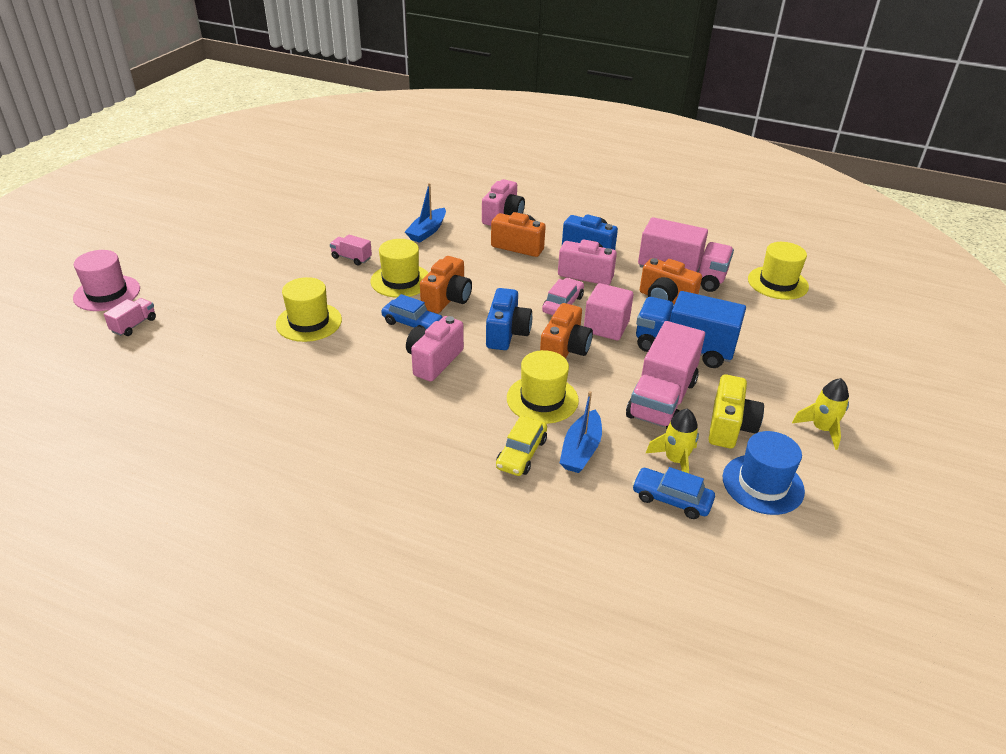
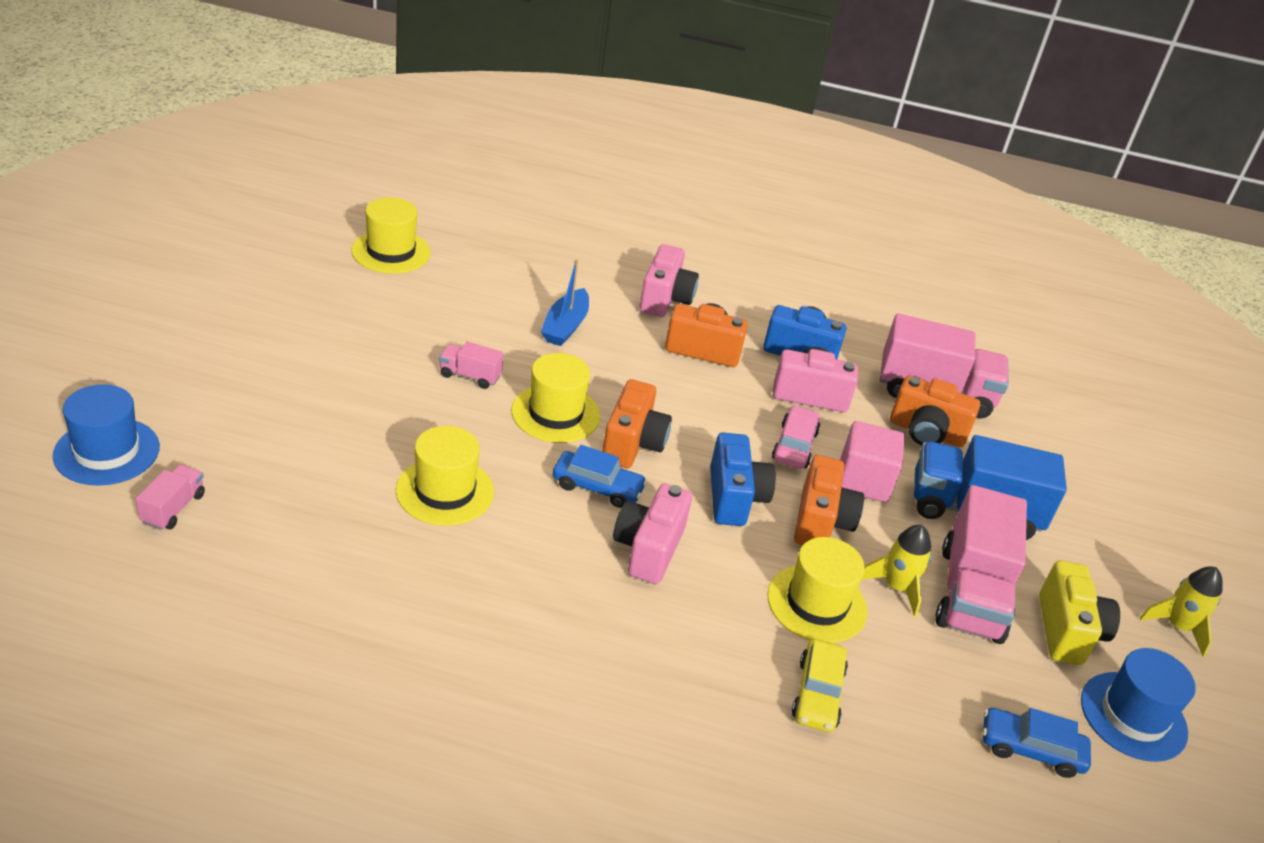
camera: 15 degrees left, 0 degrees up
pink hat [73,250,140,311] -> blue hat [53,384,160,486]
blue boat [560,391,602,473] -> none
yellow rocket [646,409,699,473] -> yellow rocket moved to [862,525,931,617]
yellow hat [748,242,809,300] -> yellow hat moved to [351,197,431,274]

